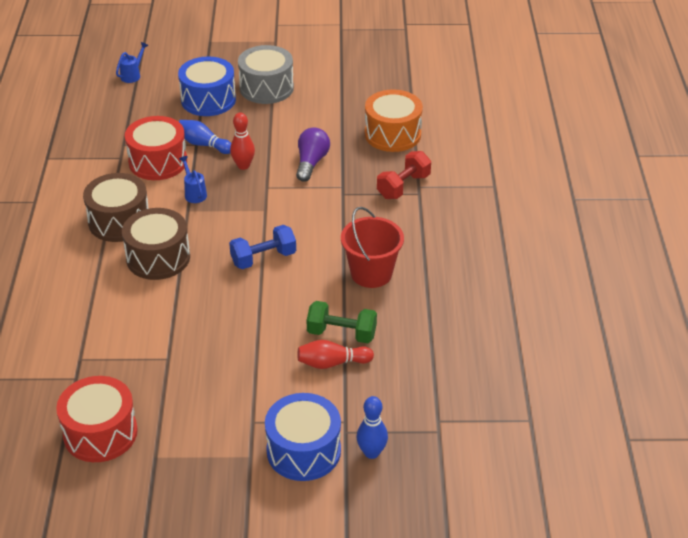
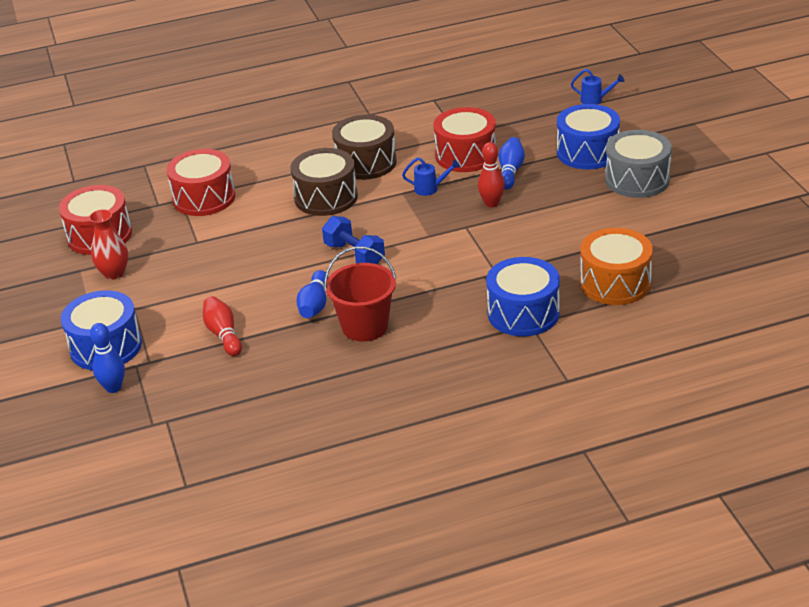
camera: 75 degrees right, 5 degrees down
blue watering can [179,156,207,203] -> blue watering can turned 45 degrees clockwise [402,157,460,196]
purple light bulb [296,127,330,182] -> none
green dumbbell [307,301,377,343] -> none
red dumbbell [377,151,431,199] -> blue drum [486,257,560,336]
none -> red vase [89,209,128,280]
none -> red drum [167,149,236,216]
none -> blue bowling pin [297,270,329,318]

